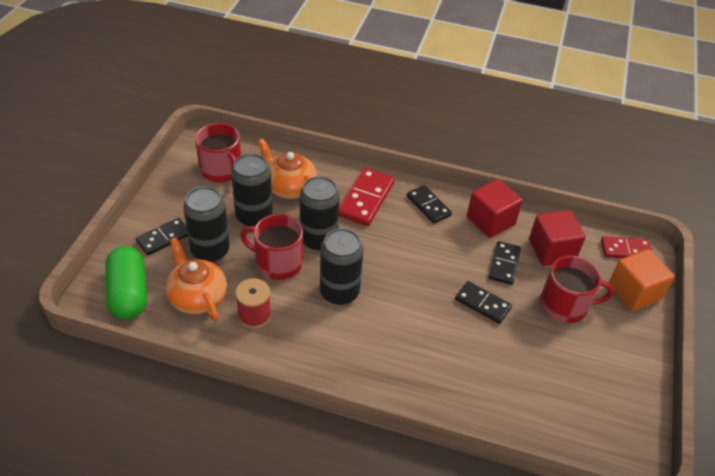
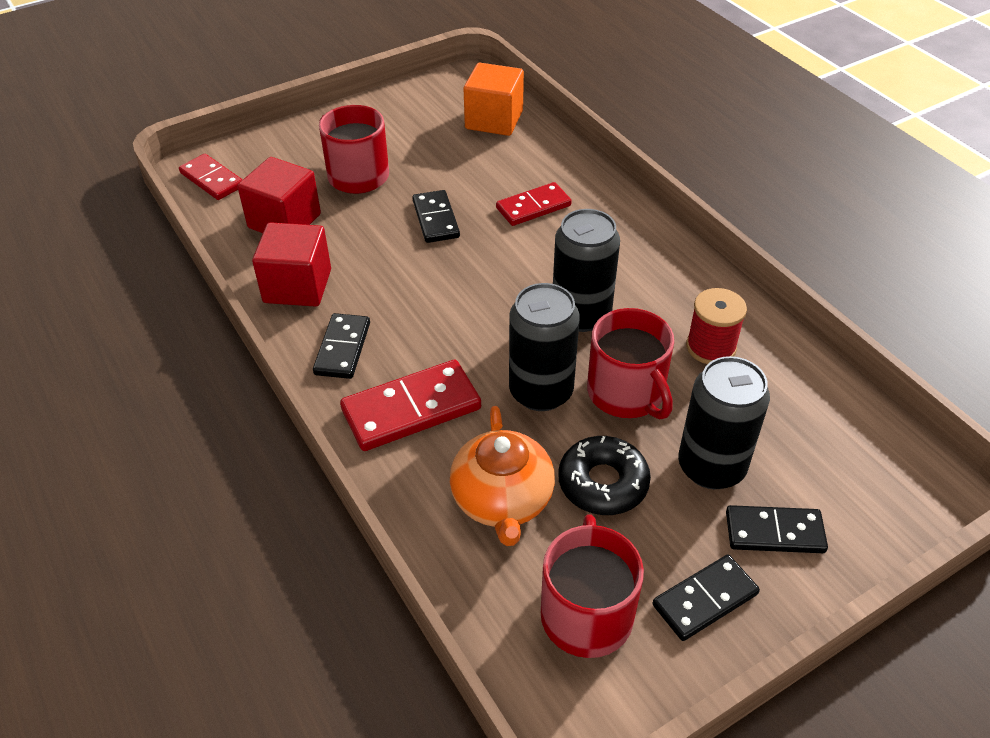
camera: 135 degrees left, 0 degrees up
green capsule [105,246,147,319] -> none
orange teapot [165,237,227,321] -> none
black can [231,153,273,227] -> black donut [558,436,651,515]
black domino [489,241,521,285] -> black domino moved to [652,555,760,641]
orange cube [609,249,675,311] -> orange cube moved to [464,63,524,136]
none -> red domino [496,182,572,226]

